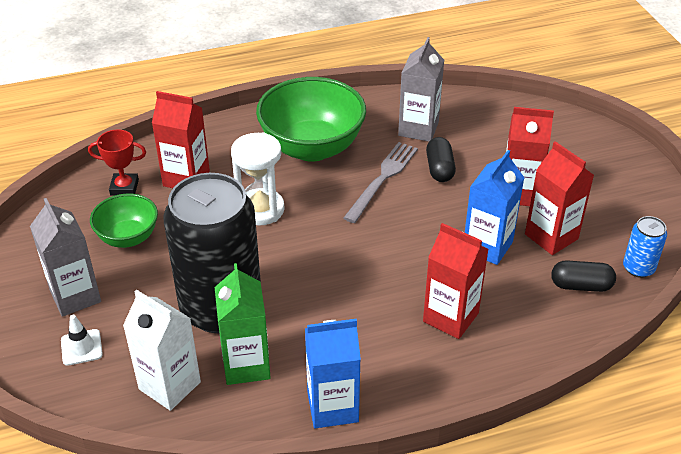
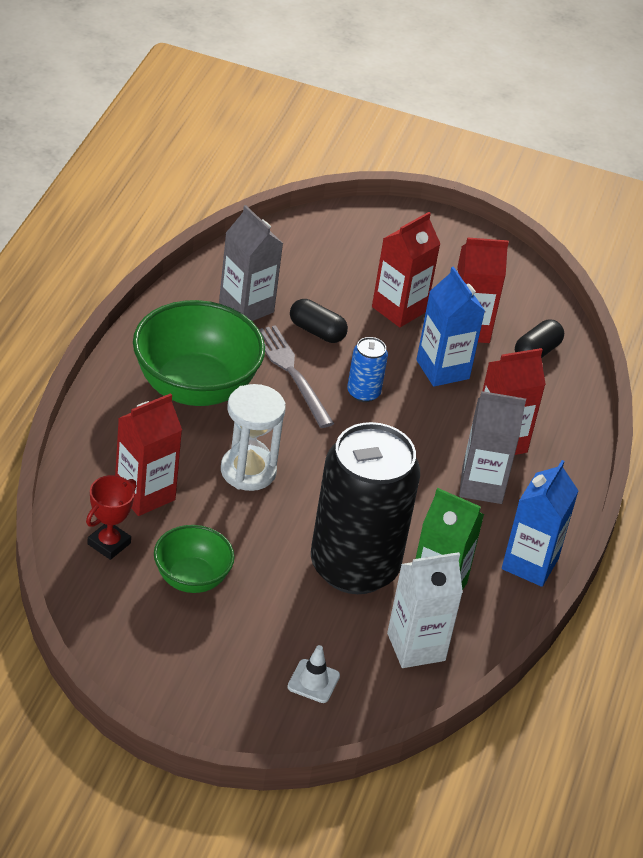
camera: 60 degrees left, 0 degrees up
grey carton [30,198,101,317] -> grey carton moved to [459,391,526,504]
blue can [623,216,667,278] -> blue can moved to [347,337,388,402]

